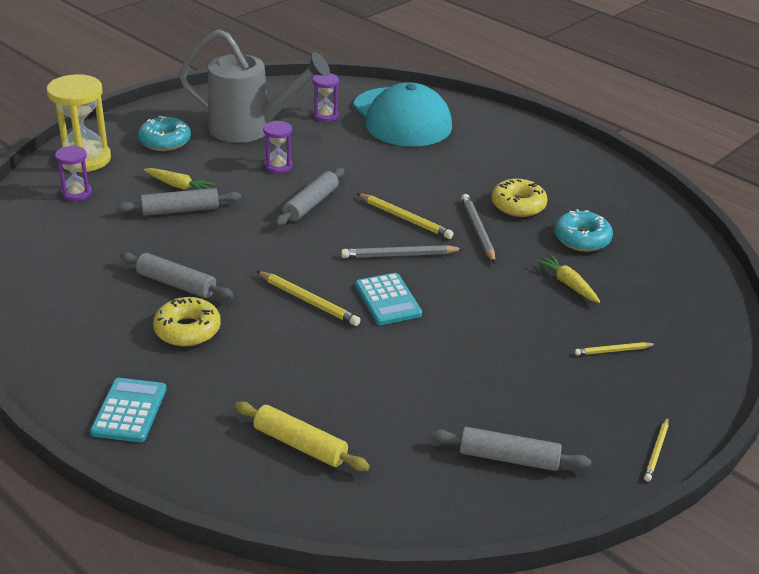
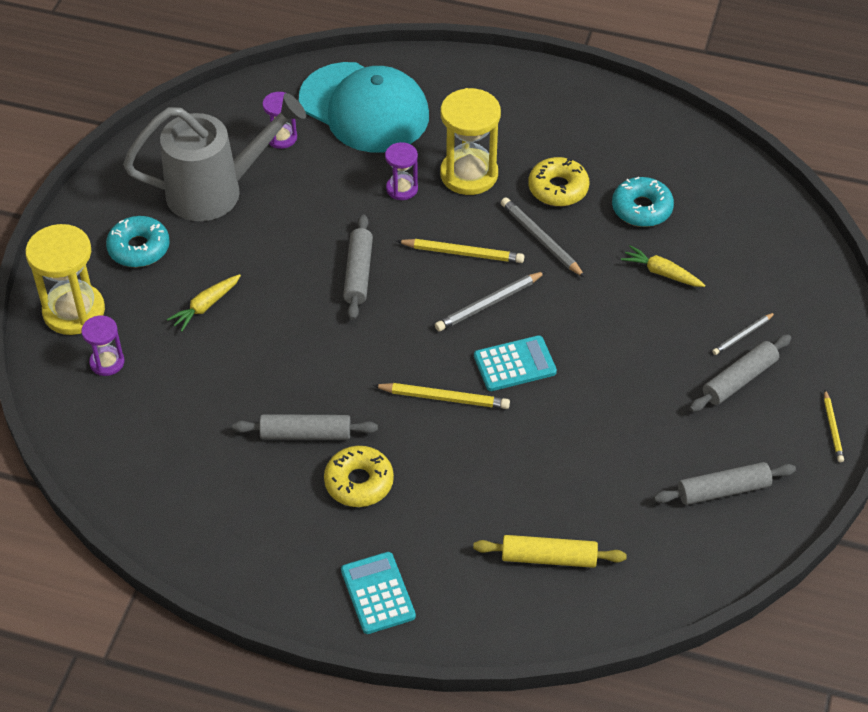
camera: 25 degrees left, 15 degrees up
grey rolling pin [117,188,241,216] -> grey rolling pin moved to [689,335,791,412]
yellow carrot [144,168,215,190] -> yellow carrot turned 135 degrees clockwise [167,274,241,332]
purple hourglass [263,121,293,174] -> purple hourglass moved to [385,142,418,200]
turquoise calculator [355,273,422,325] -> turquoise calculator turned 60 degrees counterclockwise [474,335,557,391]
yellow pencil [574,342,656,355] -> grey pencil [712,313,775,355]
none -> yellow hourglass [440,88,501,195]

